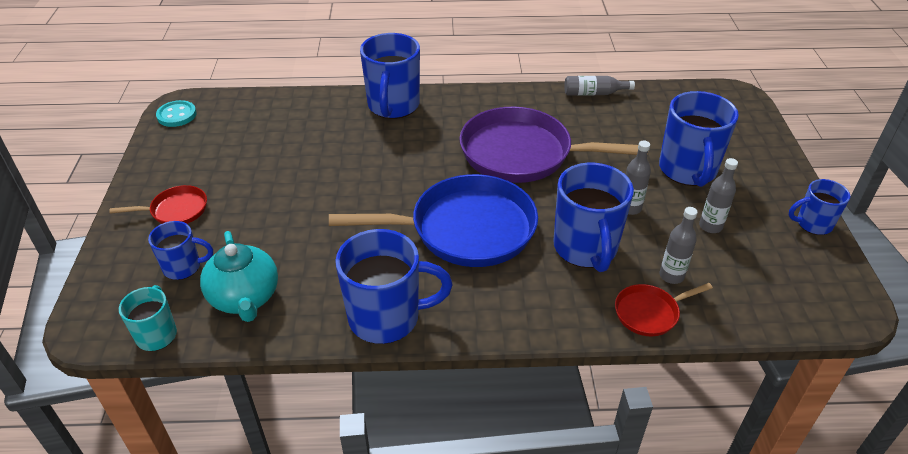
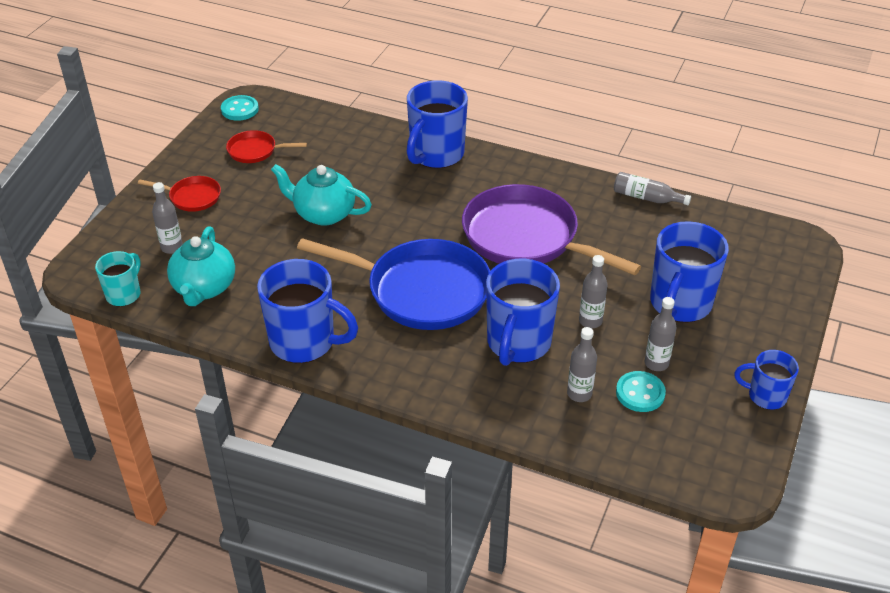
camera: 25 degrees right, 0 degrees up
blue mug [148,221,213,280] -> grey bottle [152,182,183,254]
red pan [615,283,713,336] -> red pan moved to [226,130,307,163]
none -> turquoise teapot [271,164,372,226]
none -> turquoise button [616,371,666,412]

